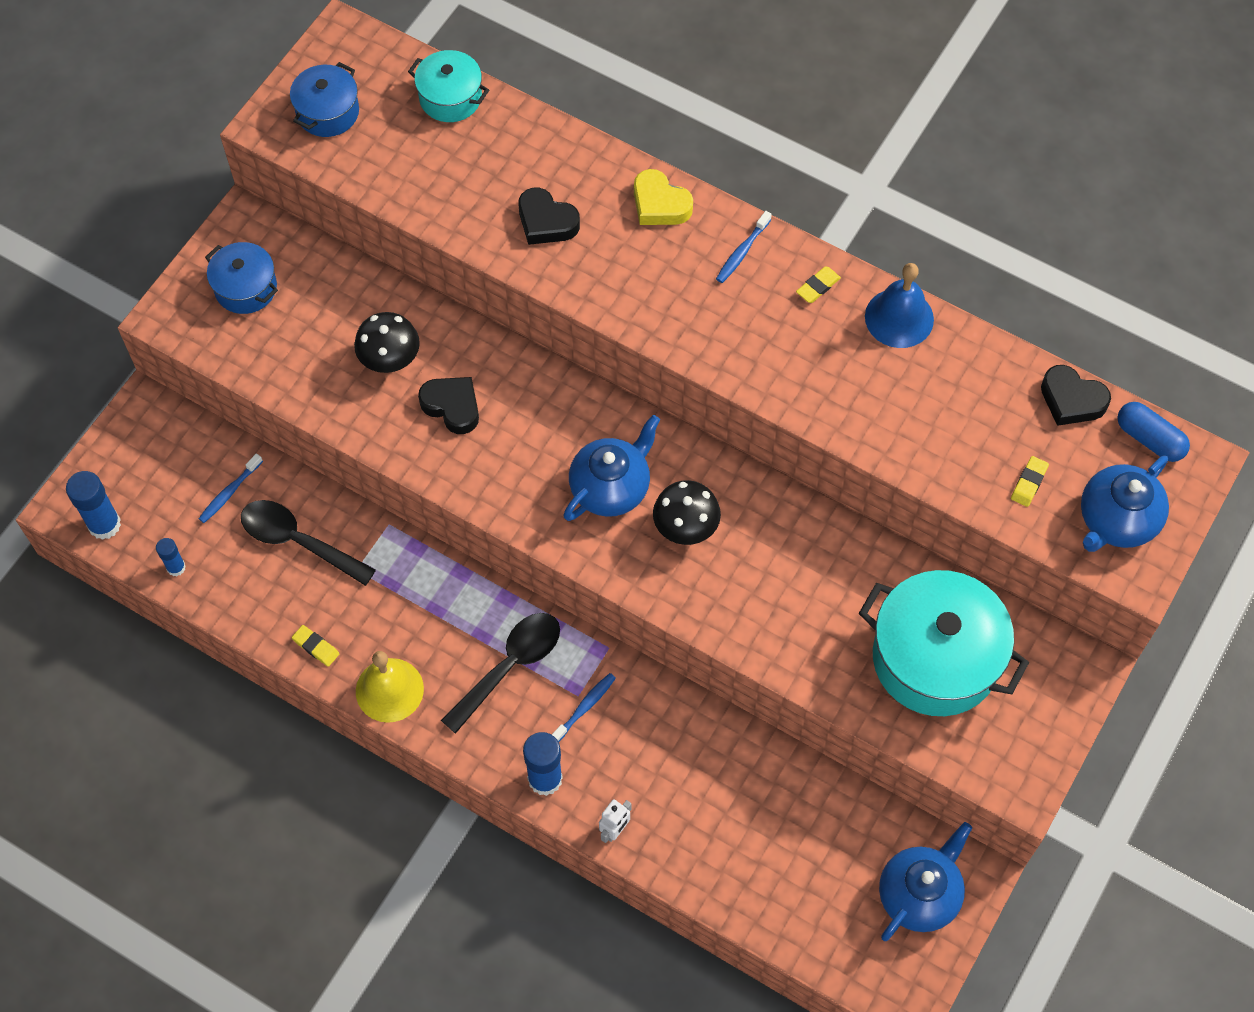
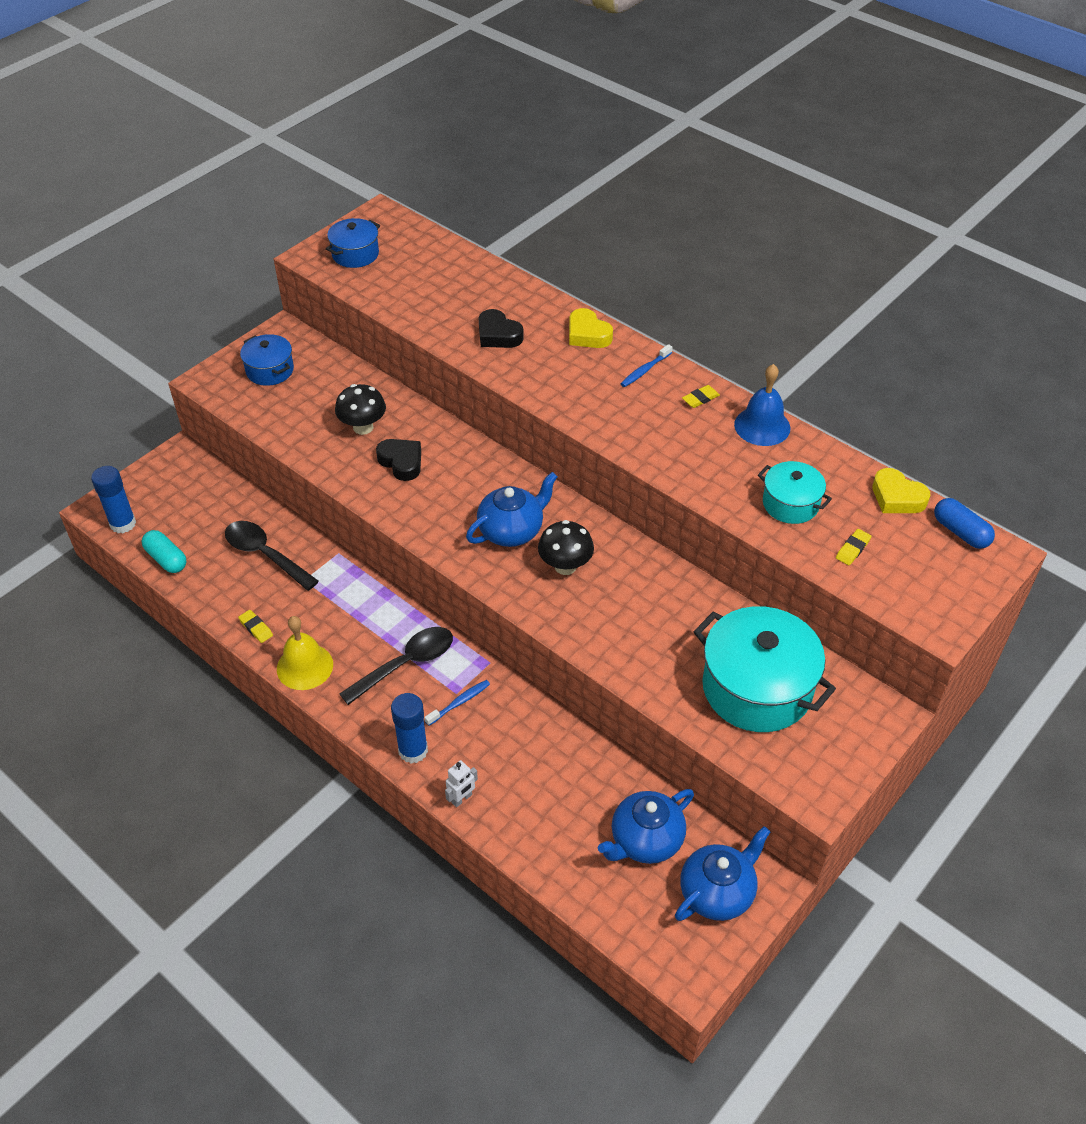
camera: 10 degrees right, 15 degrees down
blue glue stick [156,538,186,576] -> turquoise capsule [142,530,187,573]
blue toothbrush [199,453,263,523] -> none
turquoise pot [408,50,489,122] -> turquoise pot moved to [758,461,832,524]
black heart [1041,365,1111,426] -> yellow heart [872,468,930,513]
blue teapot [1081,455,1169,552] -> blue teapot moved to [598,789,694,864]

